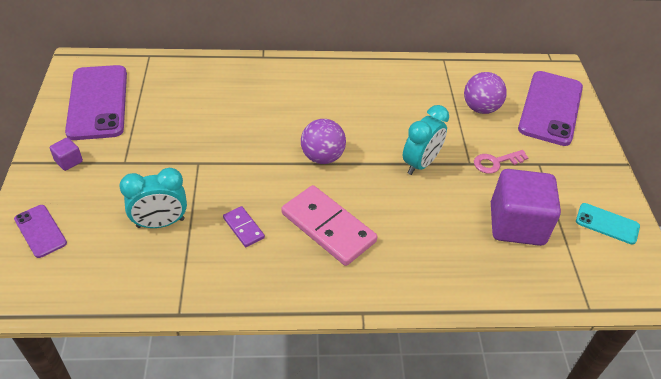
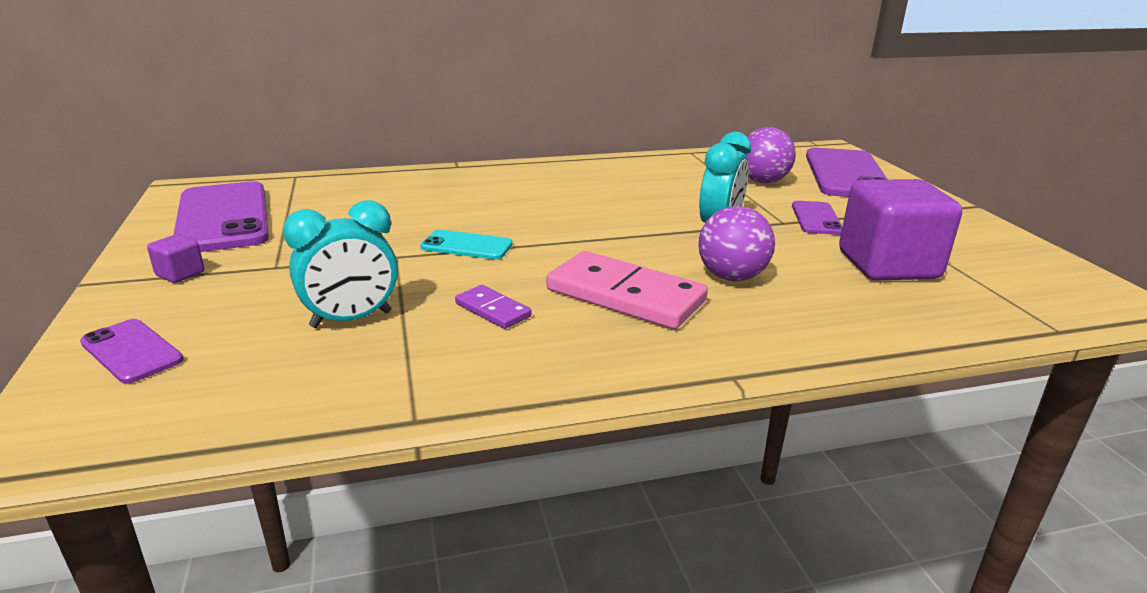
camera: 10 degrees left, 20 degrees down
purple ball [301,119,346,164] -> purple ball moved to [698,206,775,281]
pink key [474,150,528,174] -> purple phone [792,201,843,235]
turquoise phone [576,203,640,245] -> turquoise phone moved to [420,230,513,260]

